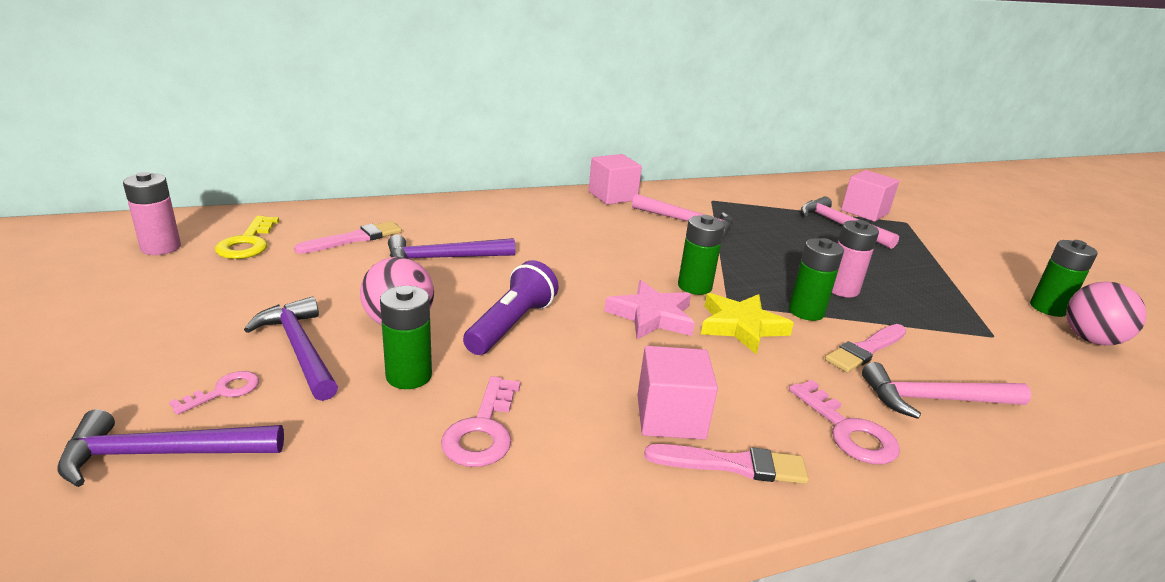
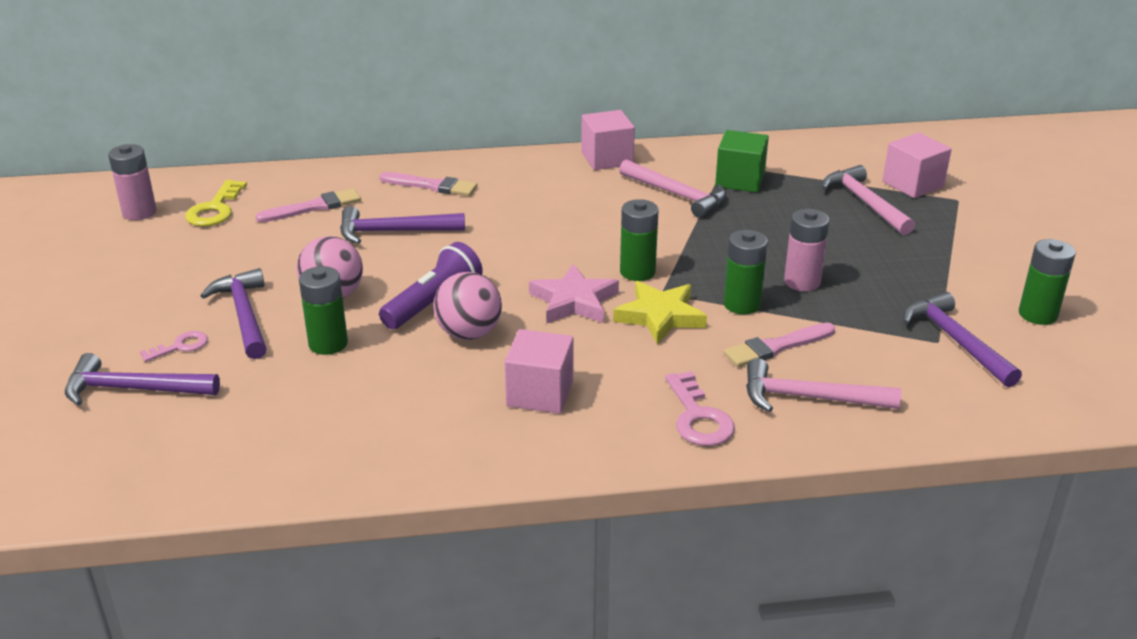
camera: 15 degrees right, 5 degrees up
pink key [441,376,520,467] -> none
pink brush [645,444,809,484] -> pink brush moved to [379,172,477,196]
pink ball [1066,281,1147,345] -> pink ball moved to [433,272,502,340]
none -> green cube [715,130,769,192]
none -> purple hammer [903,292,1022,387]

